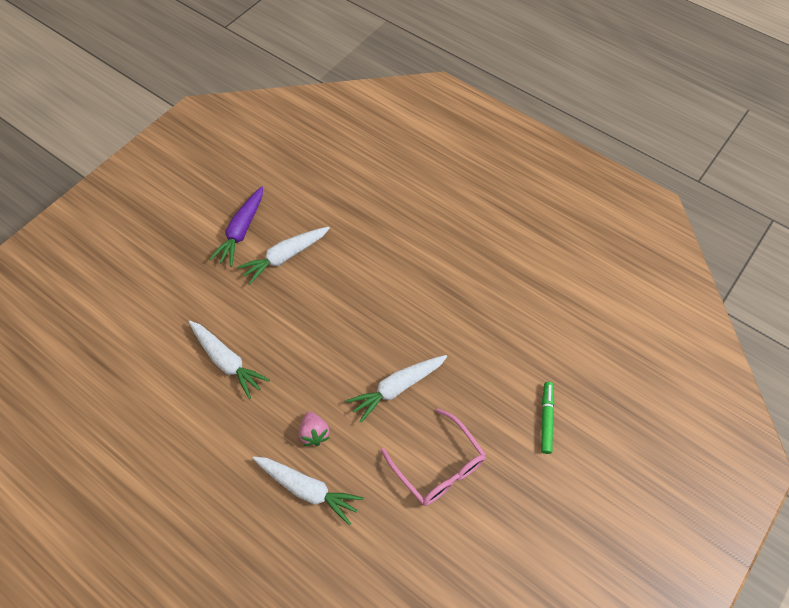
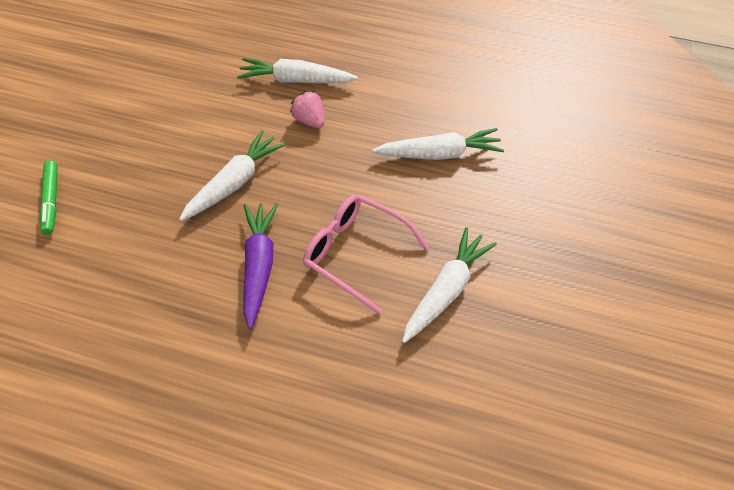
camera: 160 degrees right, 5 degrees down
white carrot [189,321,270,399] -> white carrot turned 150 degrees clockwise [372,128,504,160]
purple carrot [209,186,263,267] -> purple carrot moved to [244,203,278,329]
pink glasses [381,408,486,506] -> pink glasses moved to [303,194,429,314]

